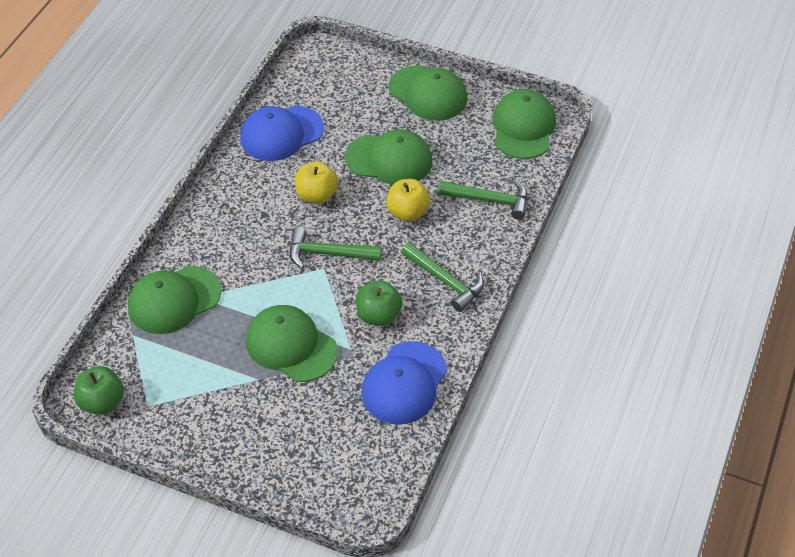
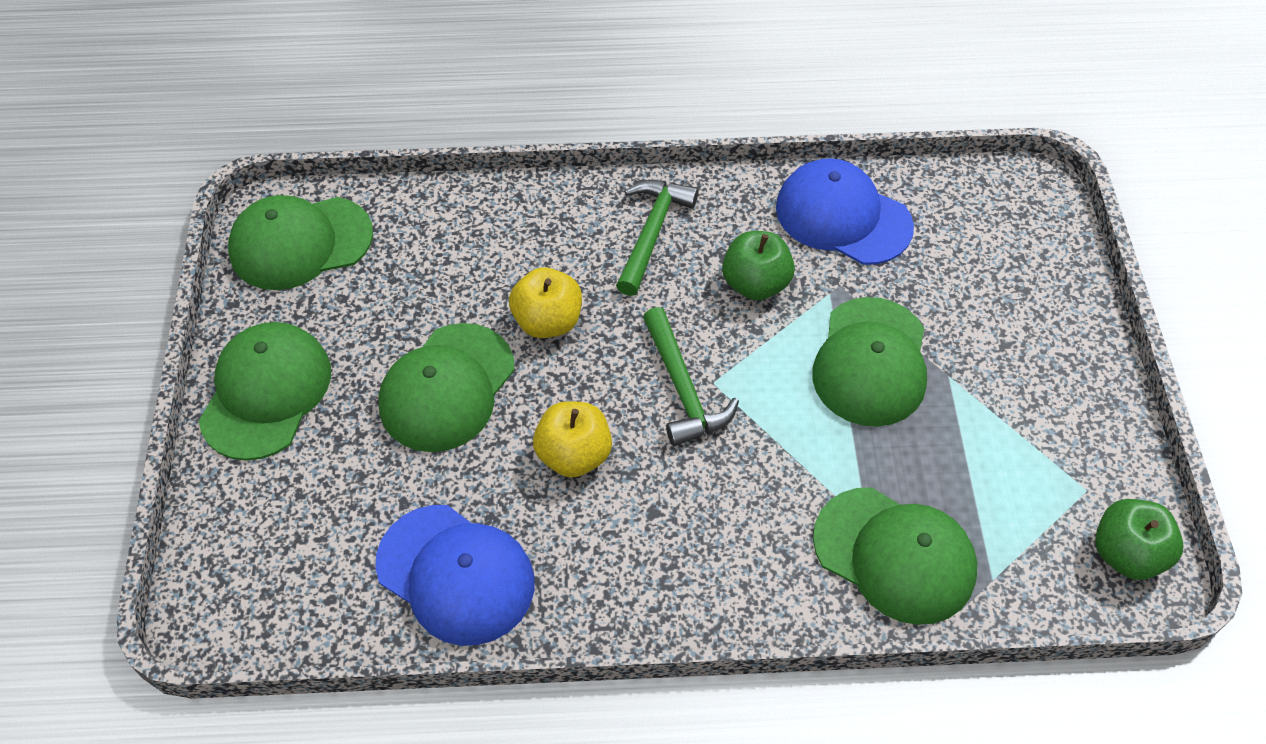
camera: 115 degrees left, 5 degrees up
green cap [345,129,432,185] -> green cap turned 135 degrees counterclockwise [379,323,515,452]
blue cap [361,341,447,425] -> blue cap turned 150 degrees counterclockwise [776,158,914,265]
green hammer [439,180,528,219] -> none

